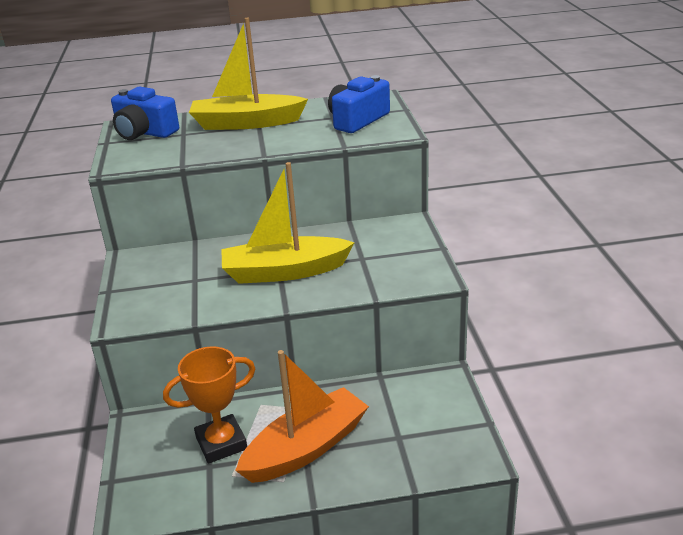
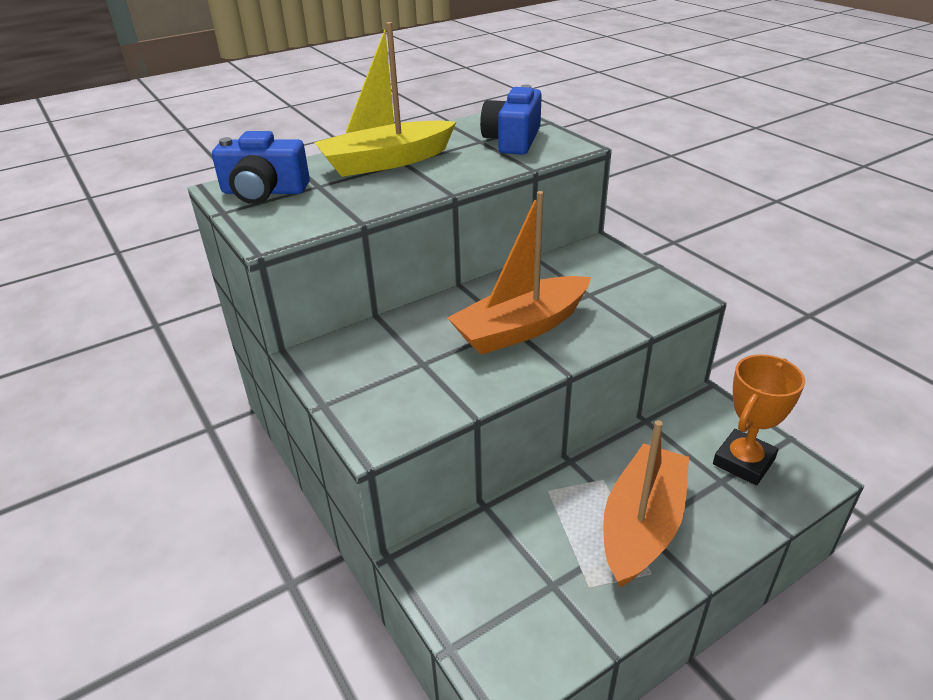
camera: 25 degrees left, 5 degrees up
orange trophy [163,346,256,464] -> orange trophy moved to [713,354,805,485]
yellow boat [221,162,355,284] -> orange boat [448,191,591,355]

